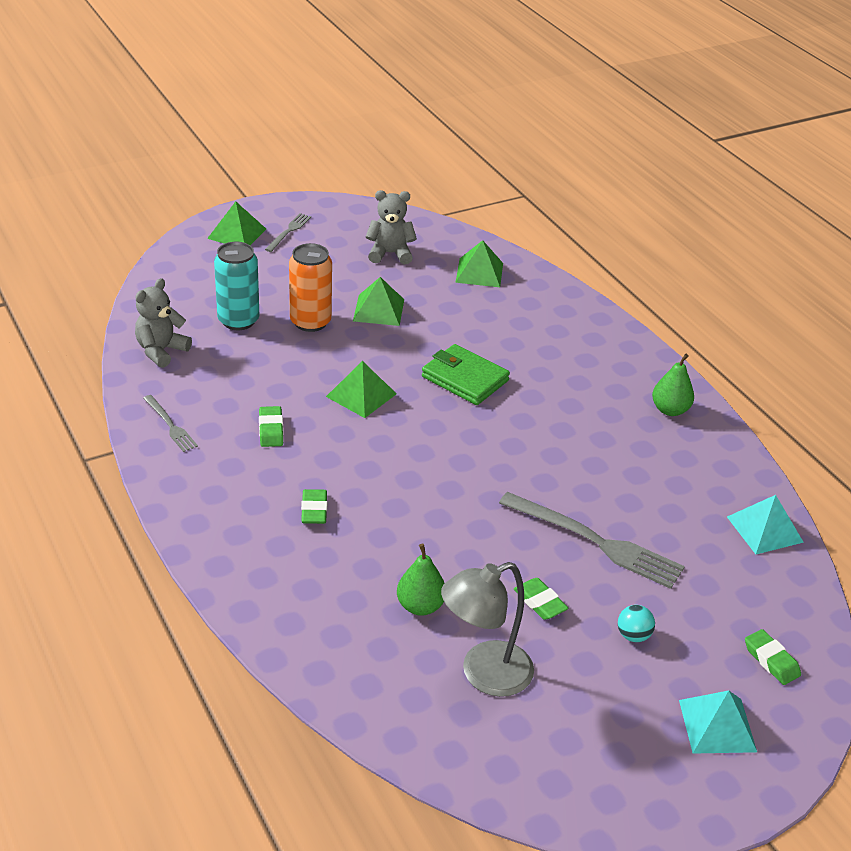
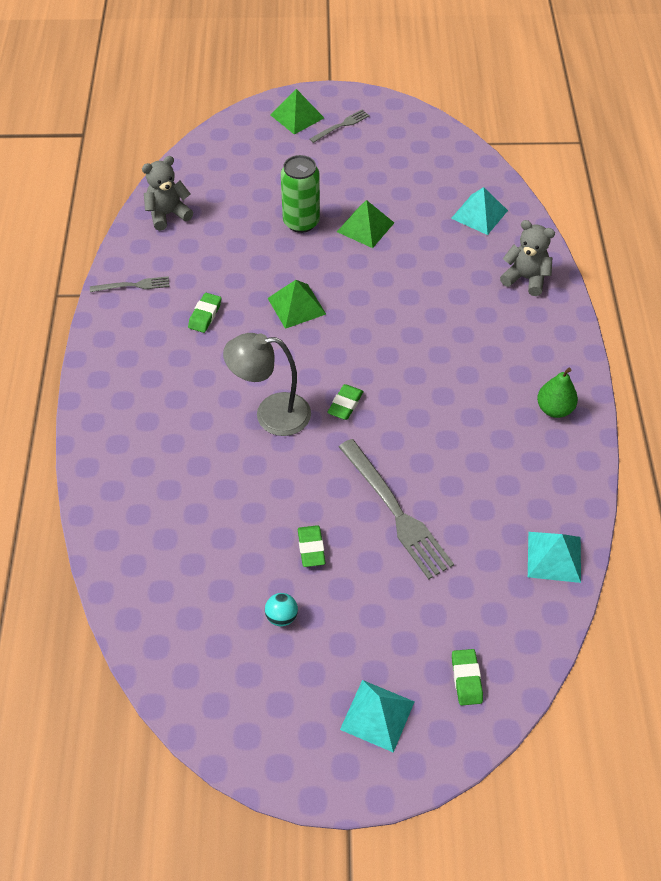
camera: 30 degrees right, 15 degrees up
grey fork [143,395,198,452] -> grey fork turned 90 degrees counterclockwise [90,276,170,292]
turquoise can [214,242,259,330] -> none
orange can [289,243,332,332] -> green can [281,155,320,233]
green eraser [301,489,327,524] -> green eraser moved to [327,384,364,420]
grey teddy bear [366,190,417,264] -> grey teddy bear moved to [500,220,555,296]
green pear [397,544,445,616] -> none
green wallet [422,344,510,405] -> none
grey lamp [441,562,534,697] -> grey lamp moved to [223,333,311,436]
green pyramid [455,240,503,287] -> turquoise pyramid [451,187,508,235]
turquoise ball [618,605,655,642] -> turquoise ball moved to [265,593,298,626]

